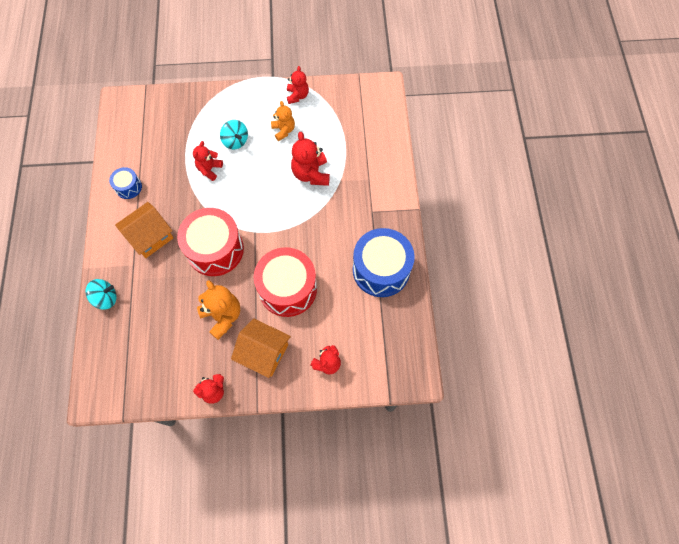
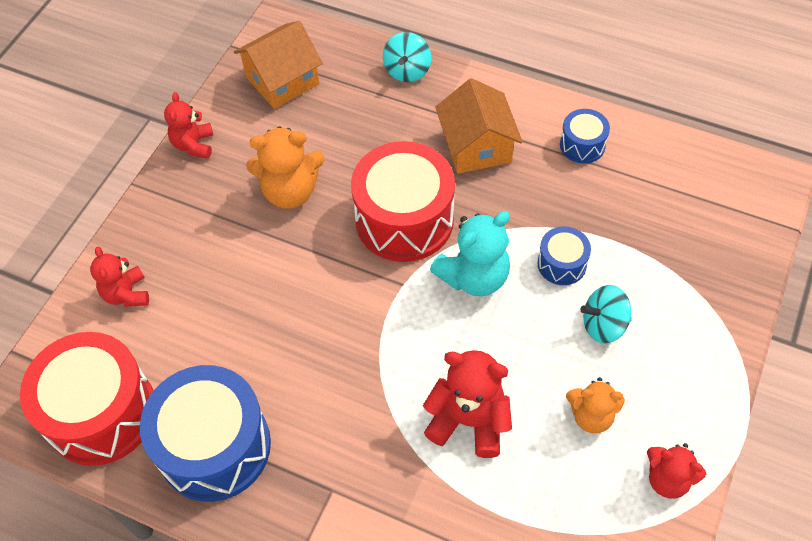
camera: 120 degrees right, 10 degrees down
red teddy bear [193,141,223,181] -> blue drum [537,227,591,285]
orange house [231,319,291,378] -> orange house moved to [234,21,323,109]
red drum [254,247,317,317] -> red drum moved to [20,332,153,466]
none -> turquoise teddy bear [430,211,510,297]

